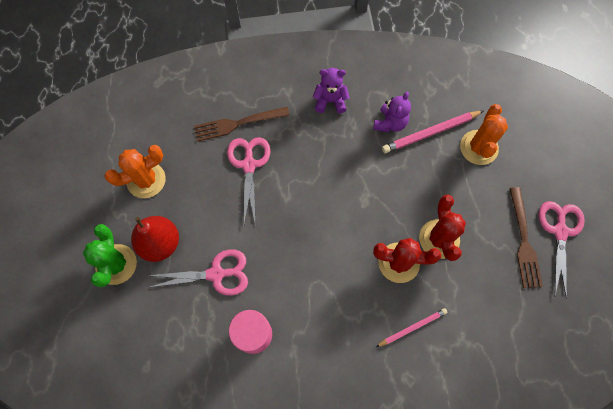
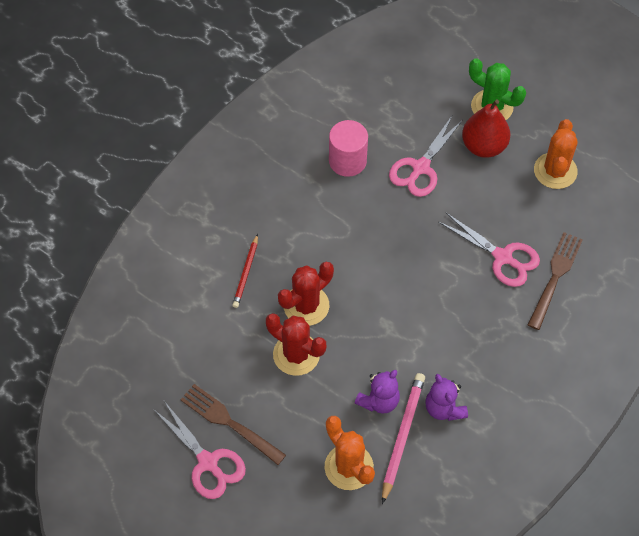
camera: 130 degrees right, 10 degrees down
purple teddy bear [313,68,350,113] -> purple teddy bear moved to [355,370,400,414]
pink pencil [376,308,448,347] -> red pencil [232,234,258,308]

